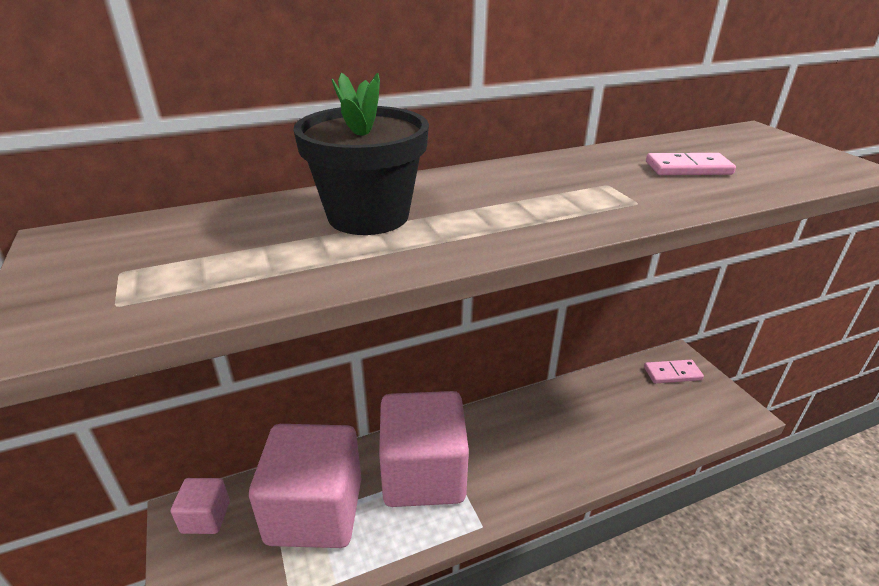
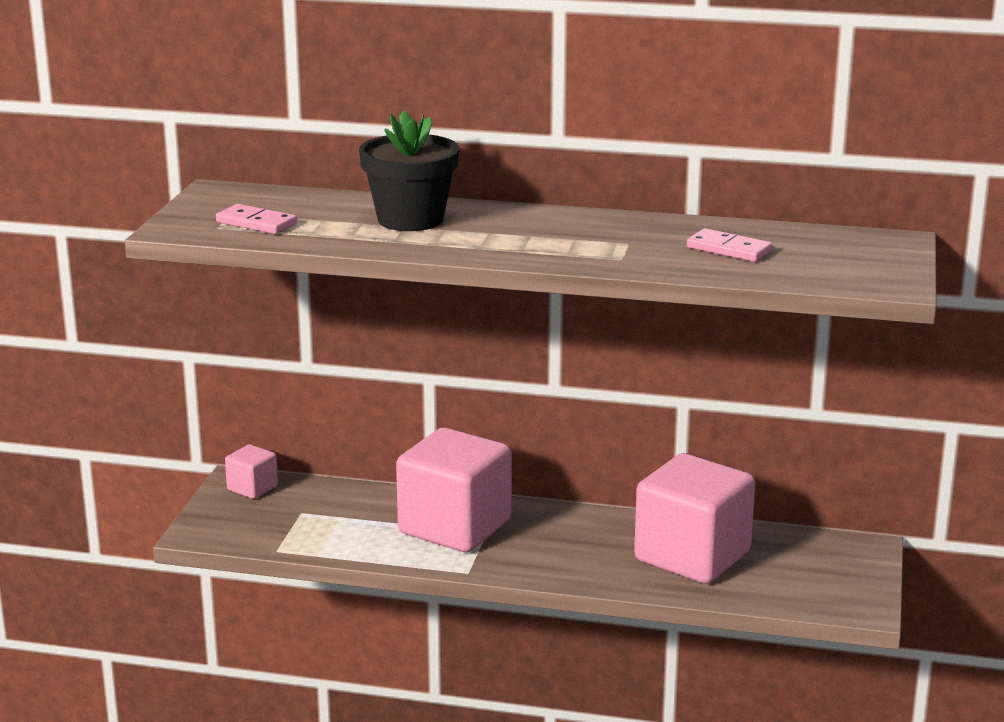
camera: 35 degrees right, 10 degrees down
pink cube [249,424,361,548] -> pink cube moved to [634,453,755,584]
pink domino [644,360,704,383] -> pink domino moved to [216,204,297,234]

